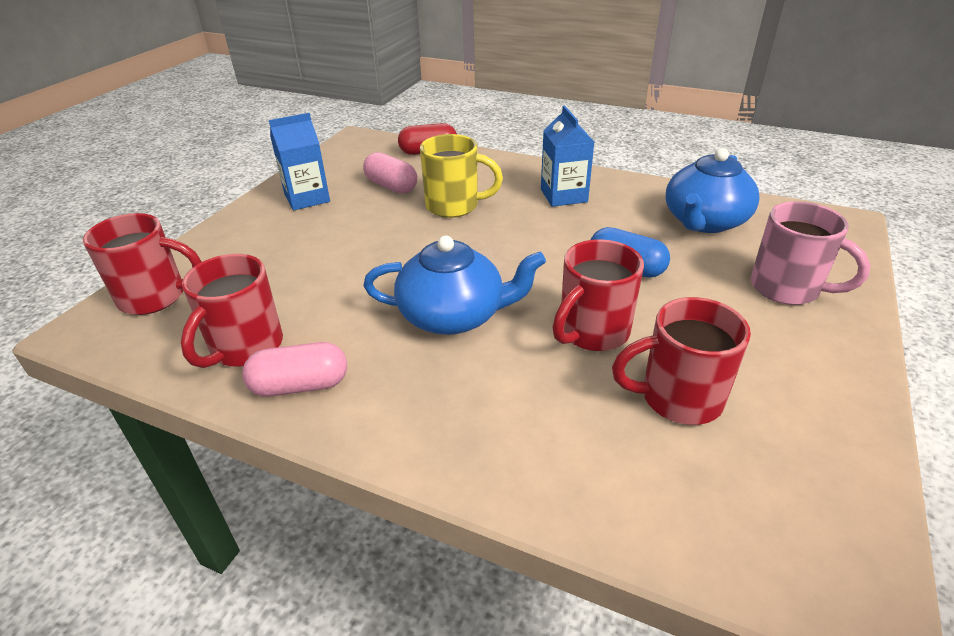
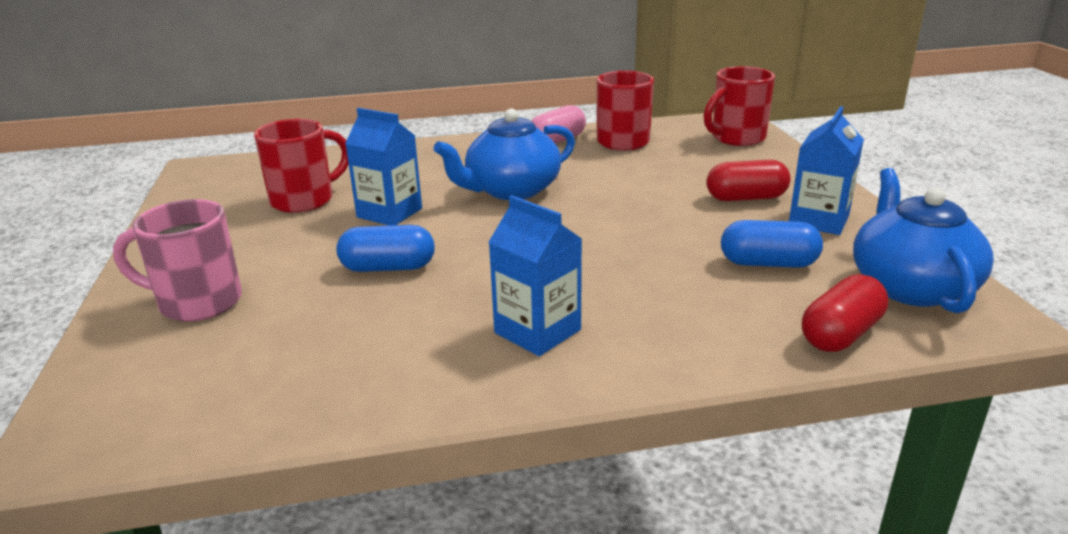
camera: 145 degrees right, 10 degrees down
pink capsule [363,152,417,194] -> blue capsule [721,220,823,268]
yellow mug [420,134,503,218] -> none
red mug [553,239,644,351] -> blue carton [345,108,422,226]
blue teapot [666,148,760,233] -> blue teapot moved to [853,168,994,313]
none -> red capsule [706,160,791,201]

